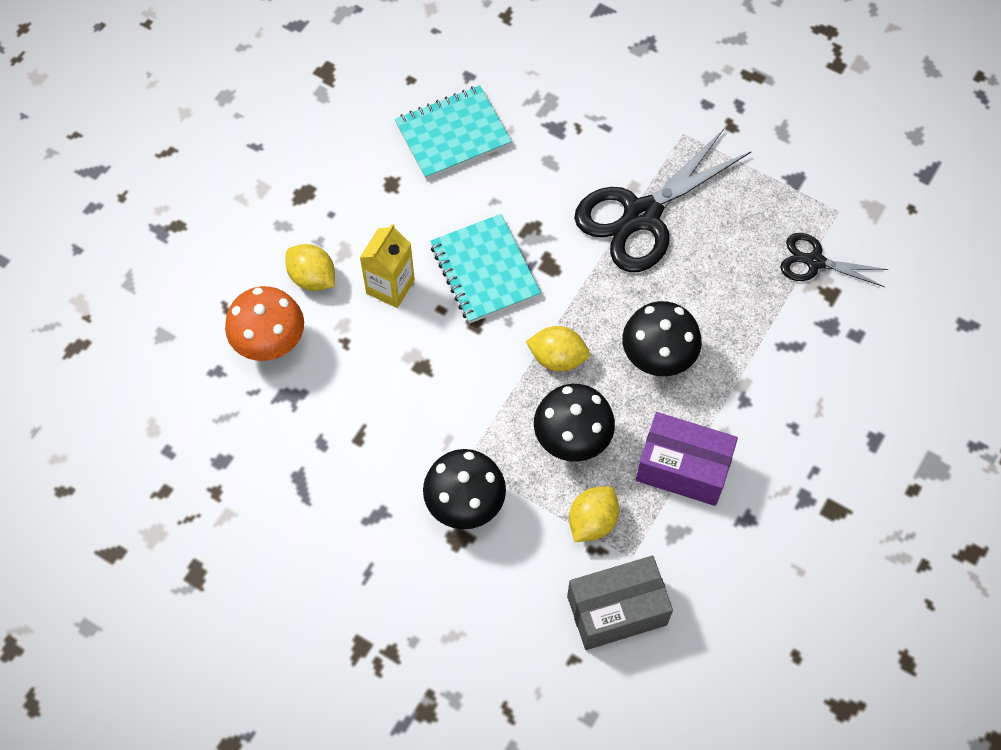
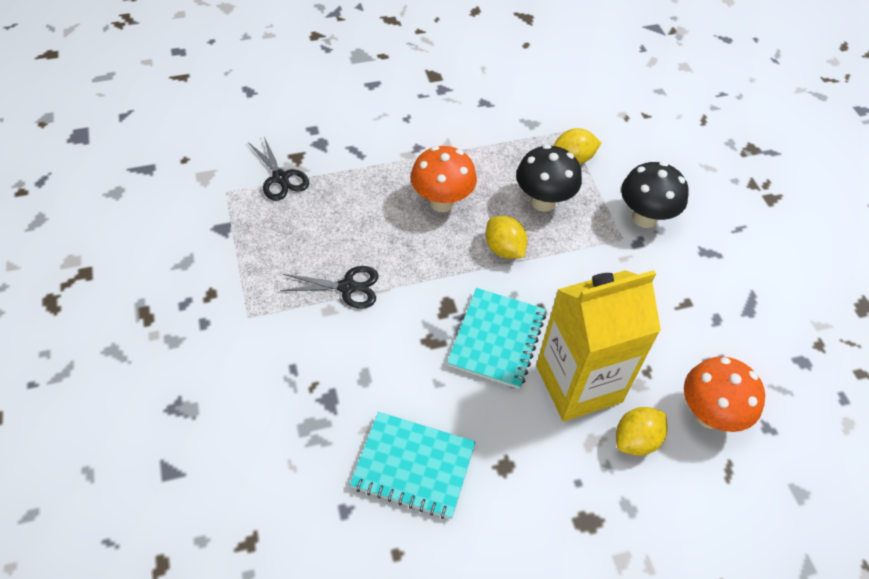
camera: 140 degrees left, 10 degrees down
yellow lemon [285,244,335,291] -> yellow lemon turned 60 degrees clockwise [616,407,668,456]
yellow carton [360,224,415,308] -> yellow carton [536,270,661,422], size x1.87
grey box [567,556,673,650] -> none
black scissors [574,129,752,272] -> black scissors [280,266,378,309], size x0.53
black mushroom [622,301,702,376] -> orange mushroom [411,146,477,212]
purple box [636,412,738,506] -> none

